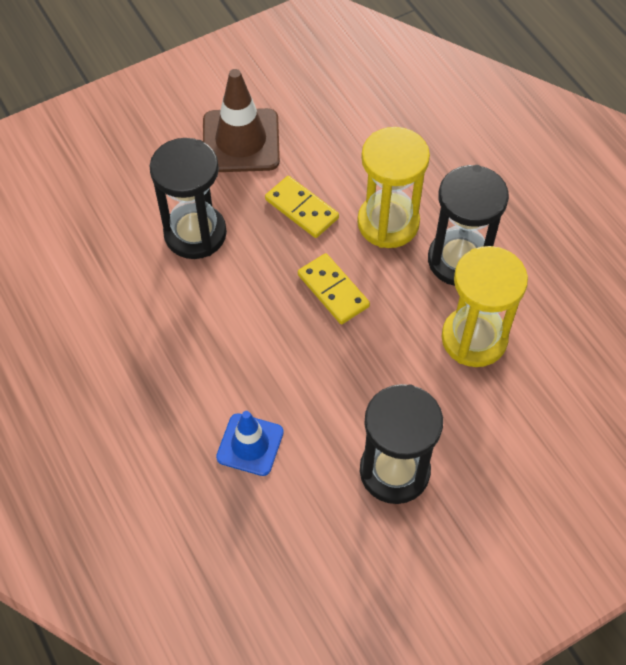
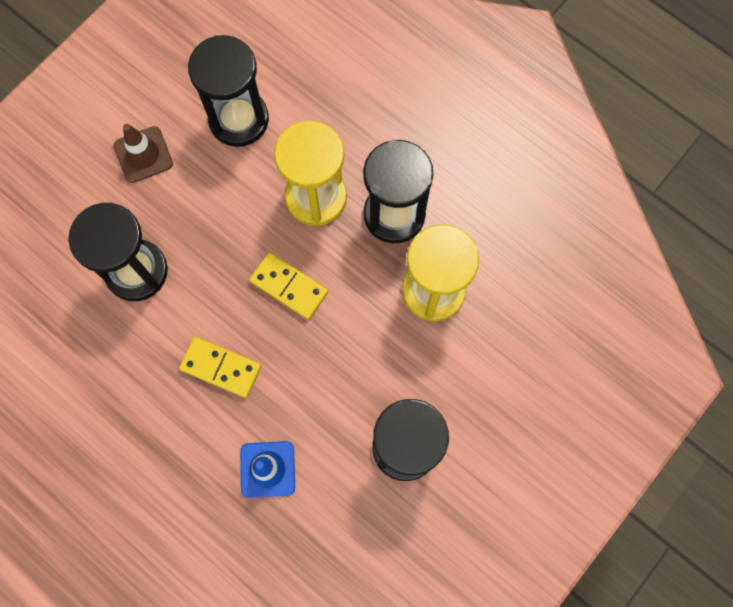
camera: 20 degrees left, 15 degrees up
brown traffic cone [203,69,280,172] -> brown traffic cone [114,124,173,183], size x0.63
yellow domino [265,176,339,238] -> yellow domino moved to [179,337,261,398]
none -> black hourglass [188,35,269,147]

